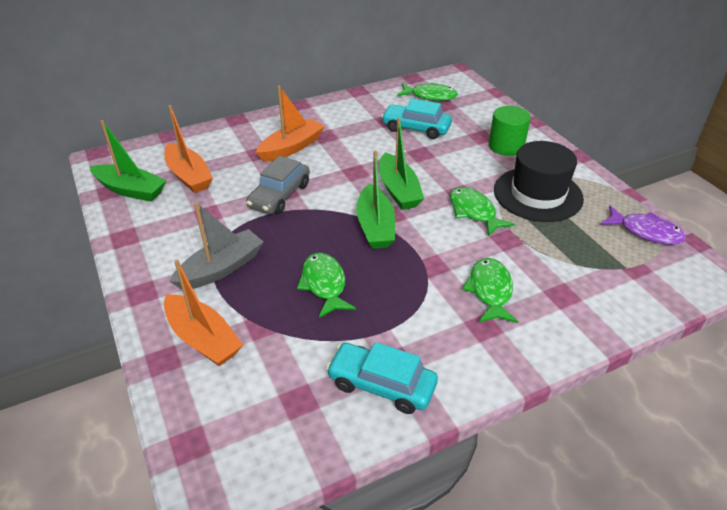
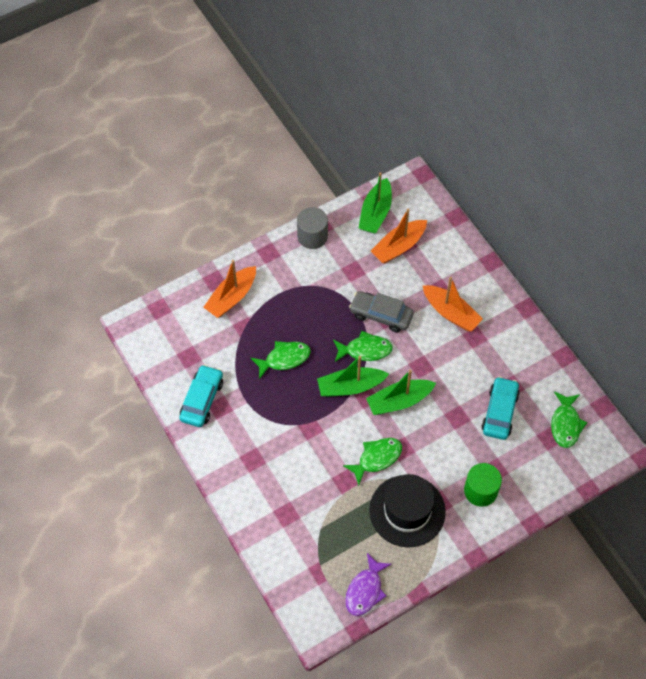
camera: 85 degrees right, 20 degrees up
grey boat [170,202,264,290] -> none
green fish [462,258,518,323] -> green fish moved to [333,331,393,362]
none -> grey cylinder [297,207,328,249]

